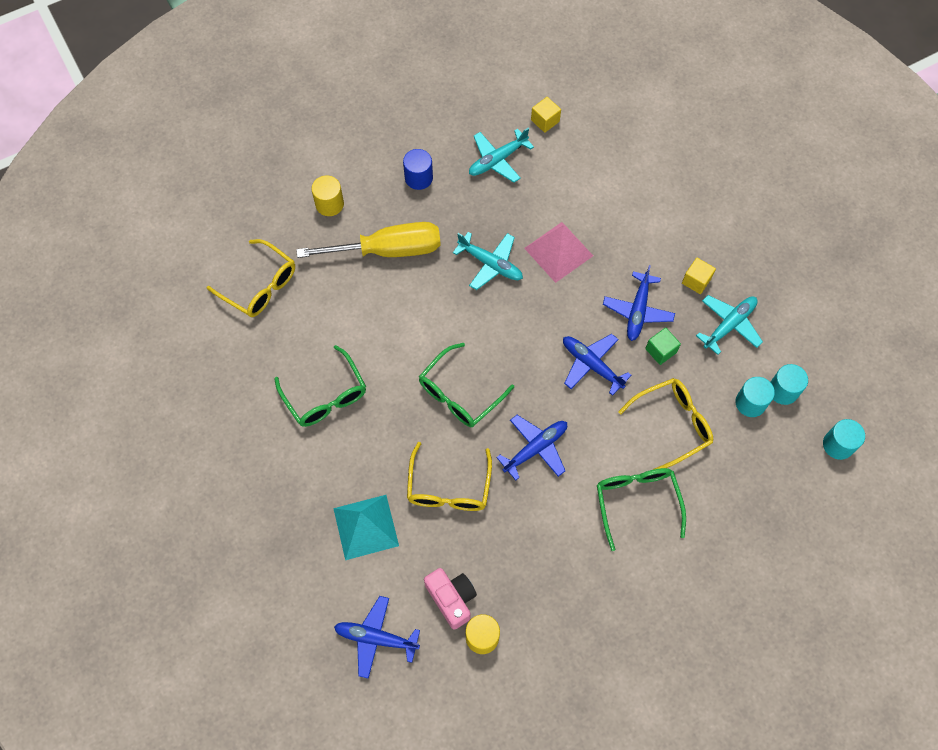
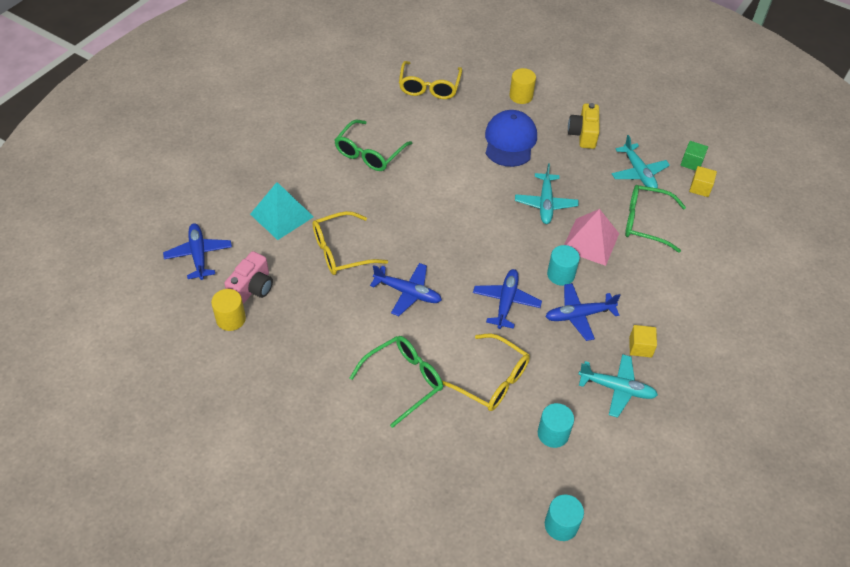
camera: 60 degrees right, 15 degrees down
yellow screwdriver [296,222,441,258] -> blue cap [485,110,537,167]
blue cylinder [403,149,433,190] -> yellow camera [568,103,599,149]
green glasses [419,343,514,427] -> green glasses moved to [625,185,686,253]
turquoise plane [469,128,534,183] -> turquoise plane turned 135 degrees counterclockwise [612,135,670,188]
green cube [645,328,681,365] -> green cube moved to [681,141,708,171]
turquoise cylinder [770,364,808,405] -> turquoise cylinder moved to [547,245,580,286]

